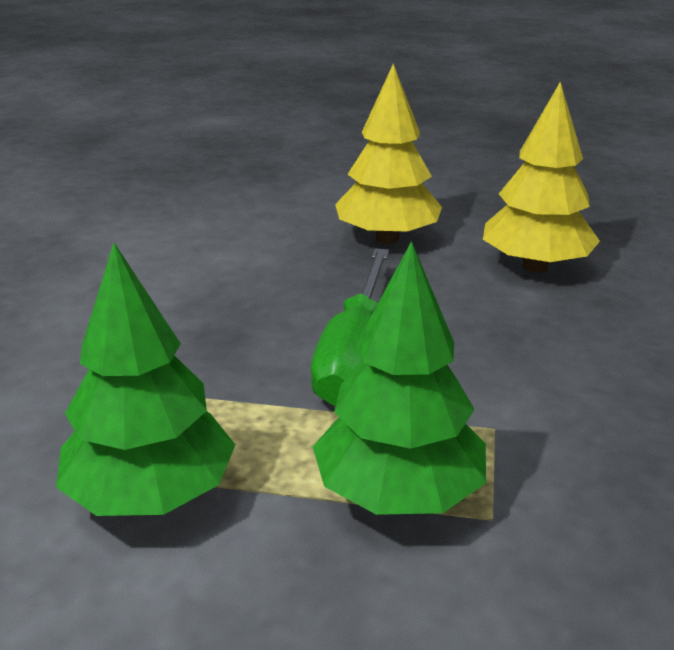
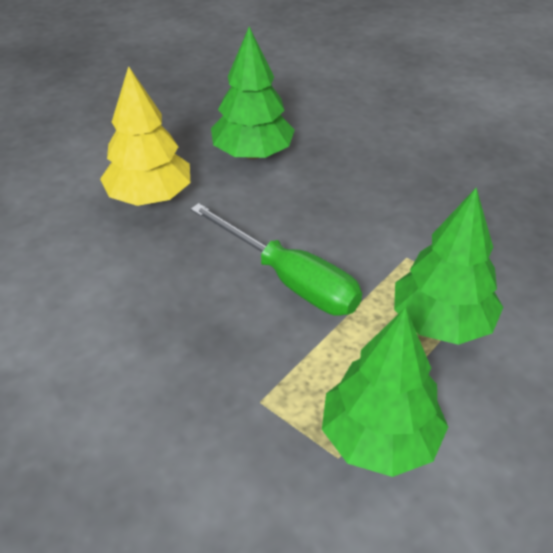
camera: 60 degrees left, 15 degrees up
yellow tree [483,82,600,272] -> green tree [211,27,295,159]

